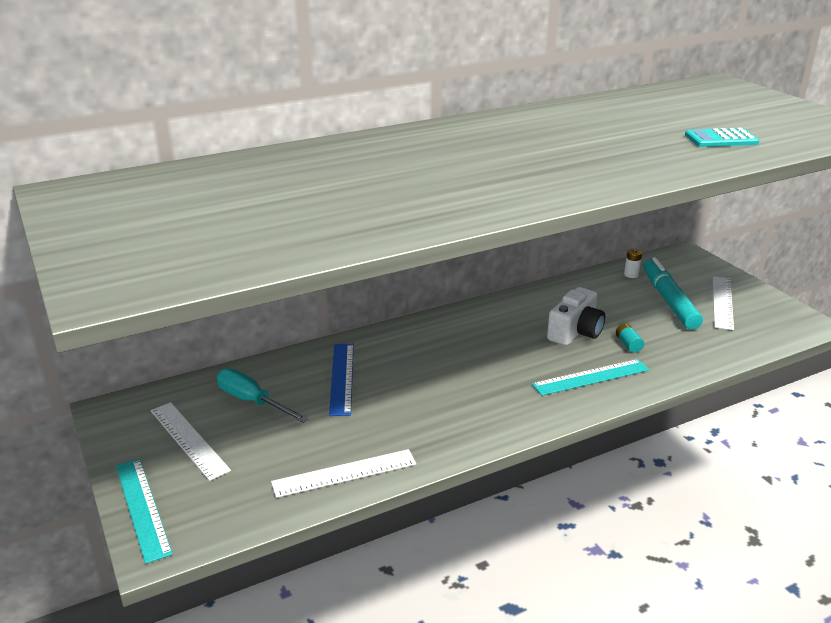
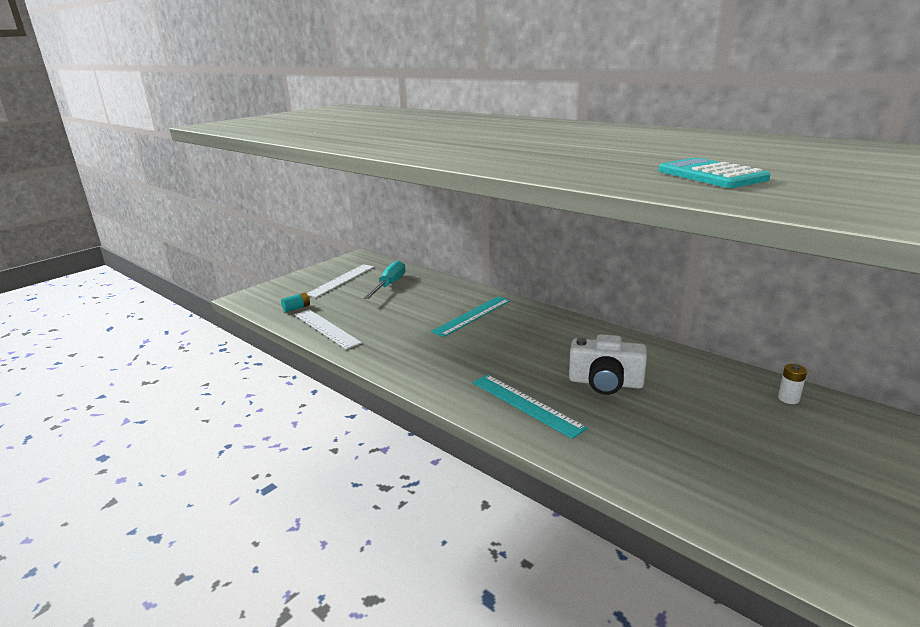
camera: 70 degrees right, 5 degrees down
turquoise ruler [116,459,173,564] -> turquoise ruler moved to [431,297,510,337]
blue ruler [329,344,354,416] -> none
turquoise battery [616,324,644,353] -> turquoise battery moved to [281,293,310,312]
turquoise marker [643,257,703,330] -> none
white ruler [713,276,734,330] -> none

